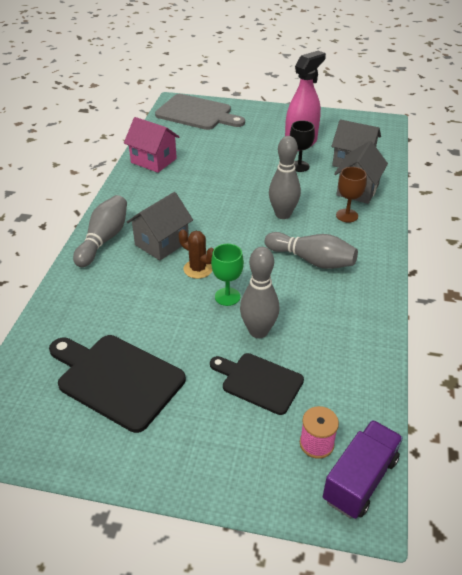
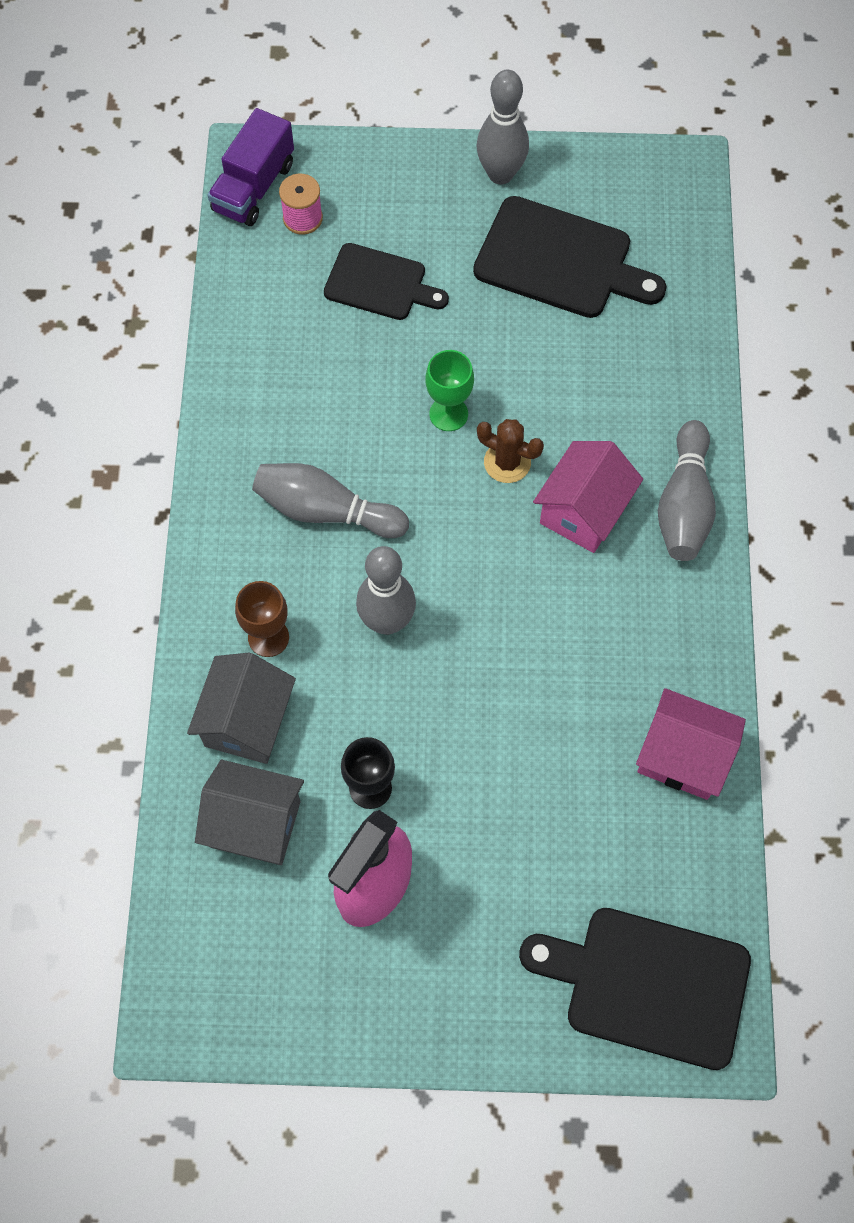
camera: 170 degrees right, 25 degrees up
grey house [127,192,193,261] -> pink house [533,441,643,553]
grey cutting board [155,94,245,130] -> black cutting board [519,908,751,1070]
grey bowling pin [240,247,280,338] -> grey bowling pin moved to [476,70,529,185]

